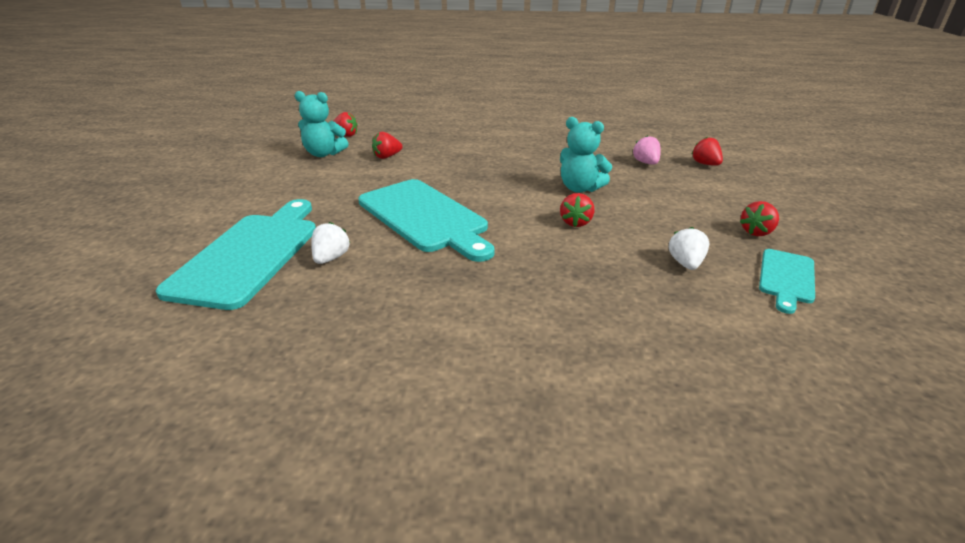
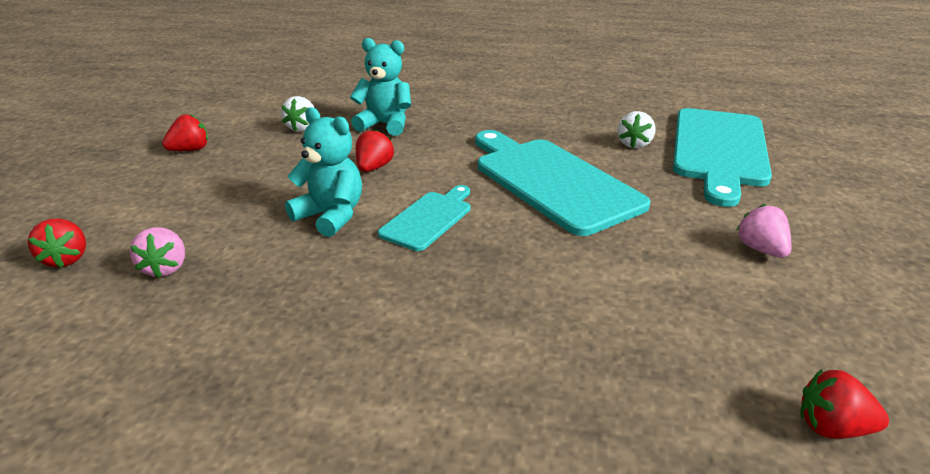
camera: 175 degrees left, 0 degrees up
turquoise teddy bear [295,91,349,157] -> turquoise teddy bear moved to [350,38,411,136]
red strawberry [372,132,403,159] -> none
turquoise cutting board [759,249,815,314] -> turquoise cutting board moved to [378,185,470,251]
none -> pink strawberry [736,204,791,258]

